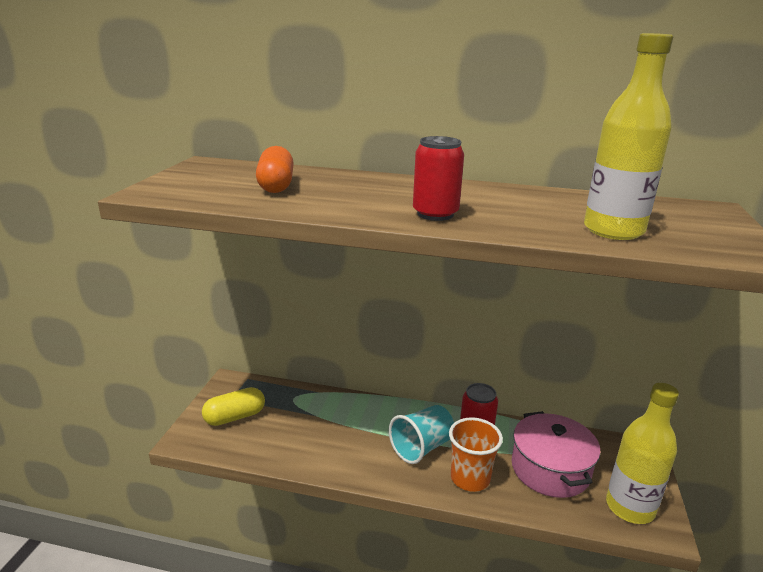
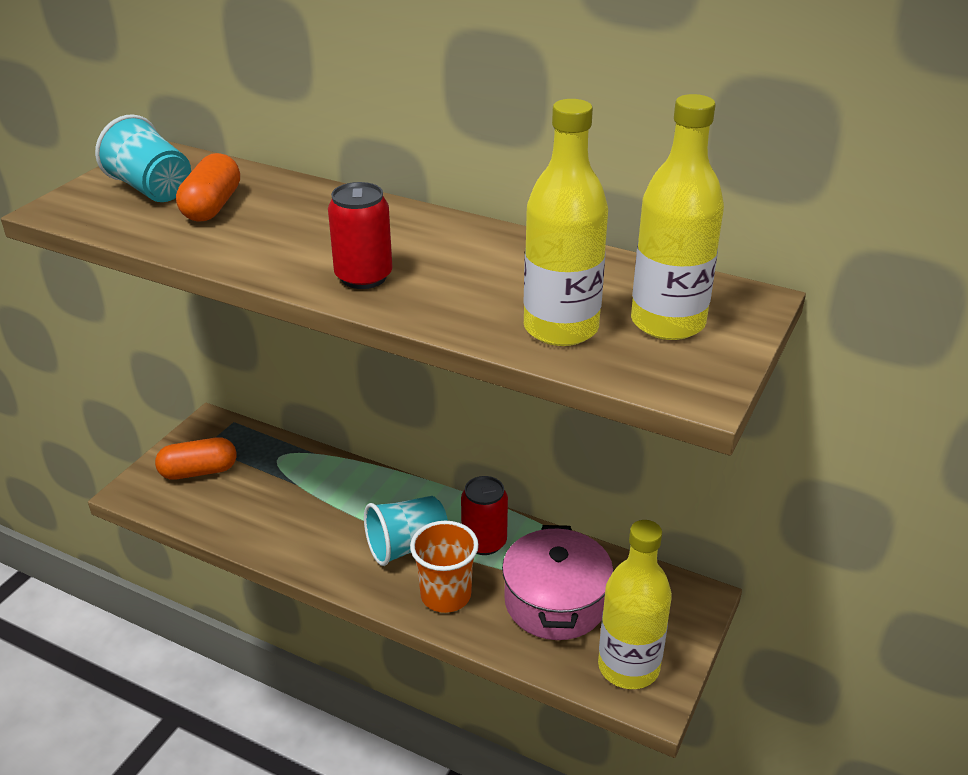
camera: 15 degrees right, 10 degrees up
yellow capsule [202,387,265,426] -> orange capsule [155,437,237,480]
none -> turquoise cup [95,114,191,202]
none -> yellow bottle [631,94,724,340]

